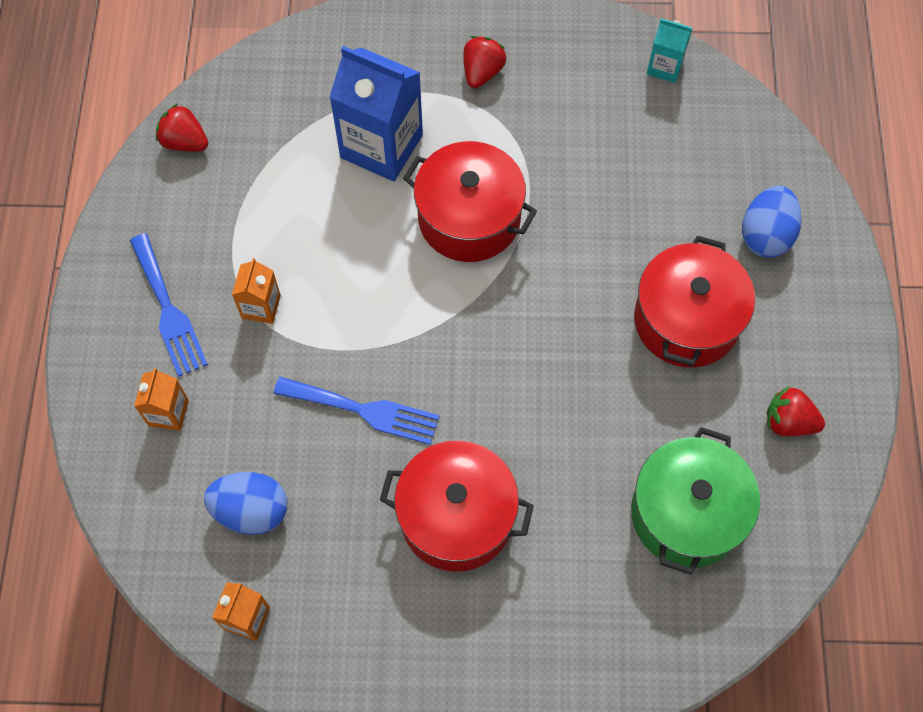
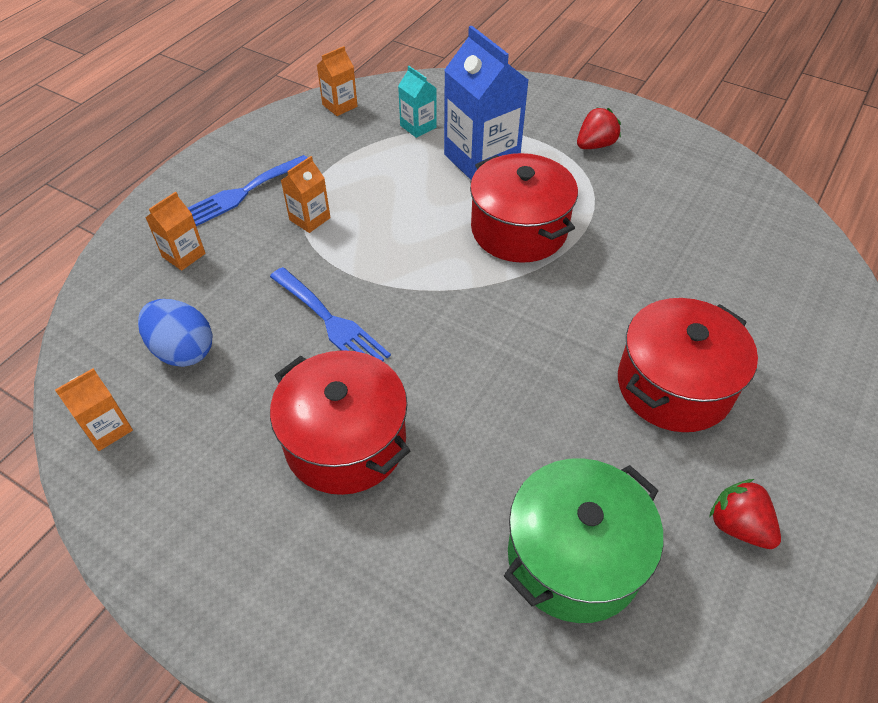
camera: 30 degrees right, 15 degrees down
blue fork [130,233,208,377] -> blue fork turned 45 degrees clockwise [188,155,307,226]
red strawberry [156,104,208,152] -> orange carton [317,46,357,116]
turquoise carton [647,18,692,83] -> turquoise carton moved to [398,66,437,138]
blue egg [742,186,802,258] -> none

